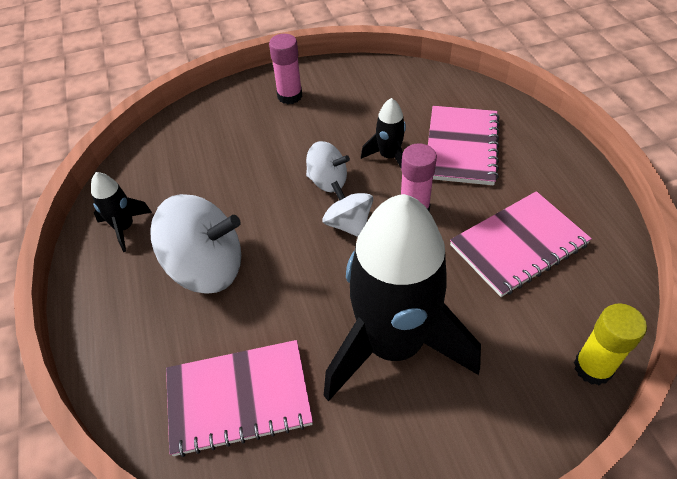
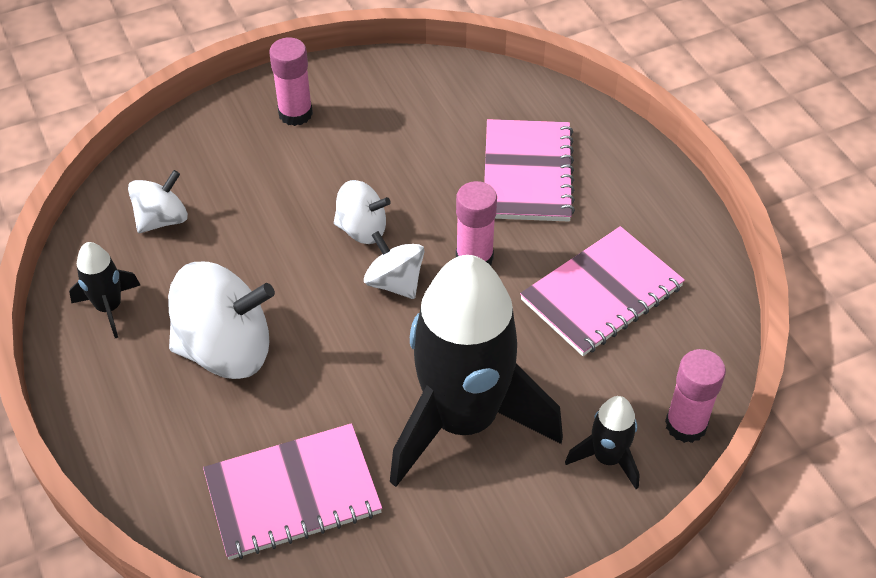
camera: 10 degrees left, 0 degrees up
black rocket [361,98,406,168] -> black rocket moved to [565,396,640,489]
yellow glue stick [574,303,647,385] -> pink glue stick [665,349,726,443]
none -> white spinning top [128,170,188,233]

